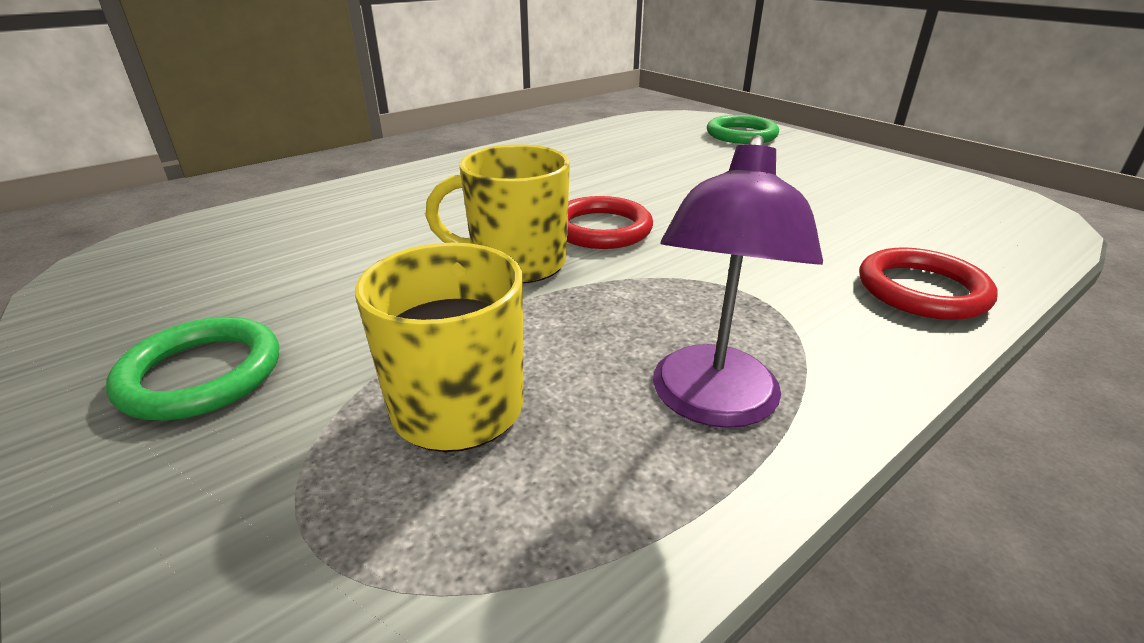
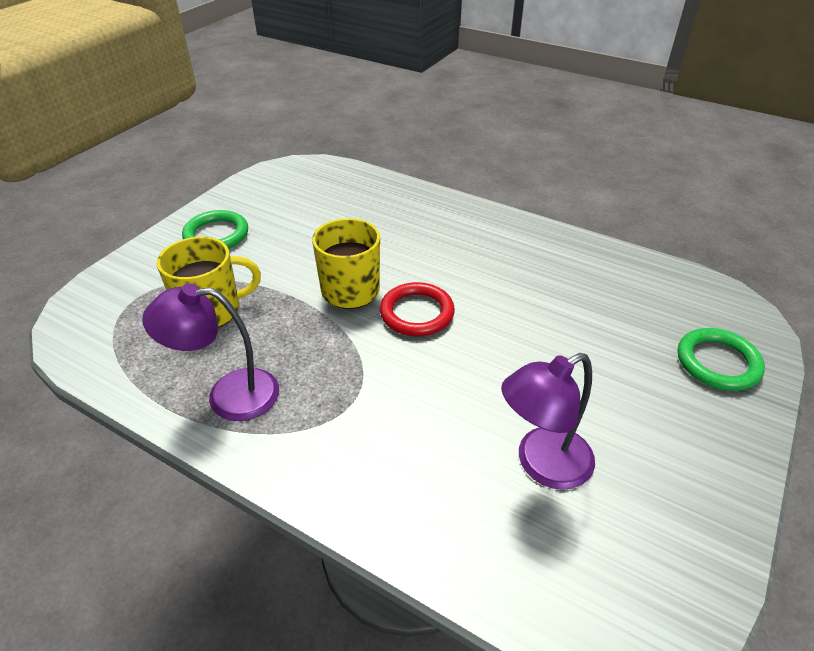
camera: 70 degrees right, 10 degrees up
red ring [859,247,998,320] -> none
none -> purple lamp [501,353,595,490]

